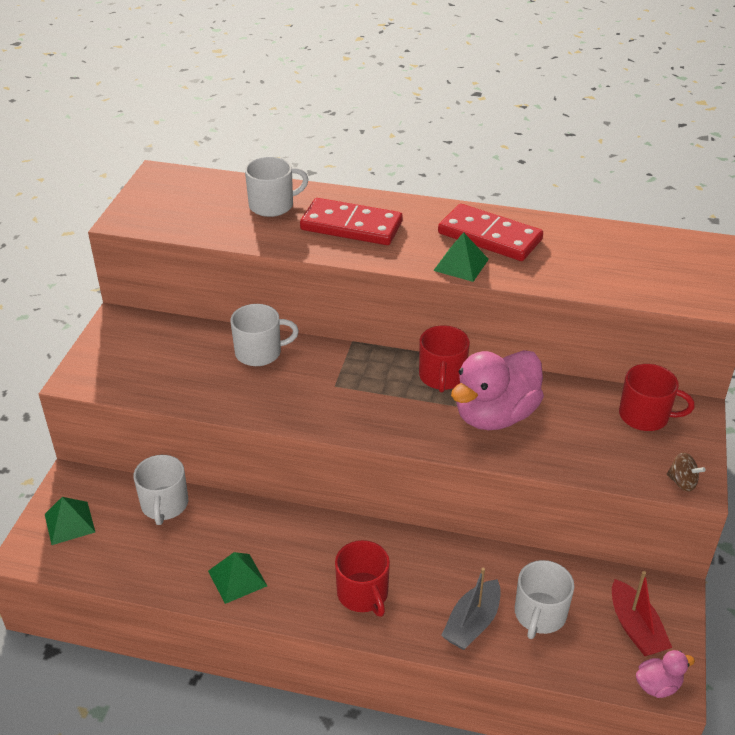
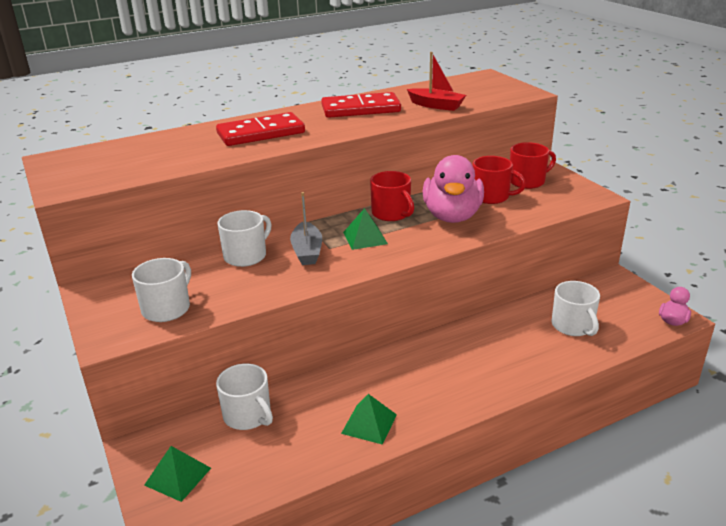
camera: 40 degrees left, 10 degrees down
white mug [245,157,308,217] -> white mug moved to [132,258,191,322]
red mug [335,540,390,617] -> red mug moved to [473,156,526,204]
green pyramid [433,232,489,282] -> green pyramid moved to [343,208,388,250]
grey boat [441,568,501,650] -> grey boat moved to [290,192,322,265]
red boat [612,571,672,656] -> red boat moved to [407,52,466,111]
brown spinning top [667,452,706,492] -> none

